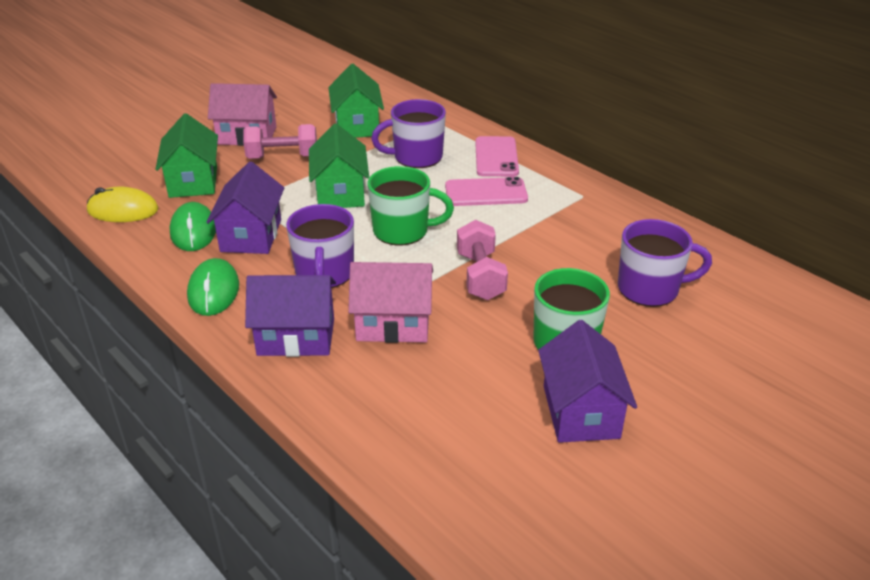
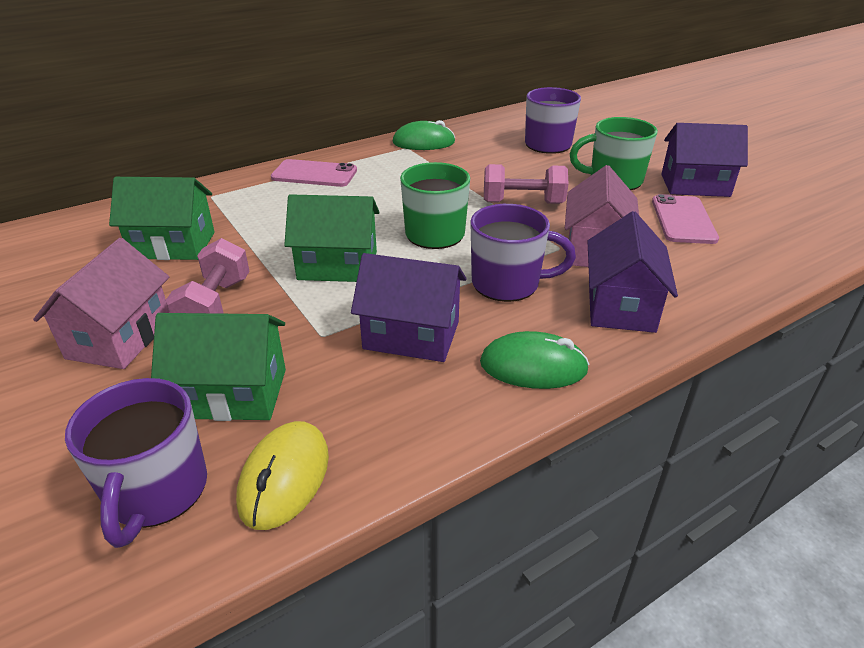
camera: 80 degrees left, 0 degrees up
green mouse [170,202,216,251] -> green mouse moved to [392,120,455,150]
purple mug [371,99,446,168] -> purple mug moved to [65,378,207,548]
pink phone [445,177,528,206] -> pink phone moved to [652,194,719,244]

